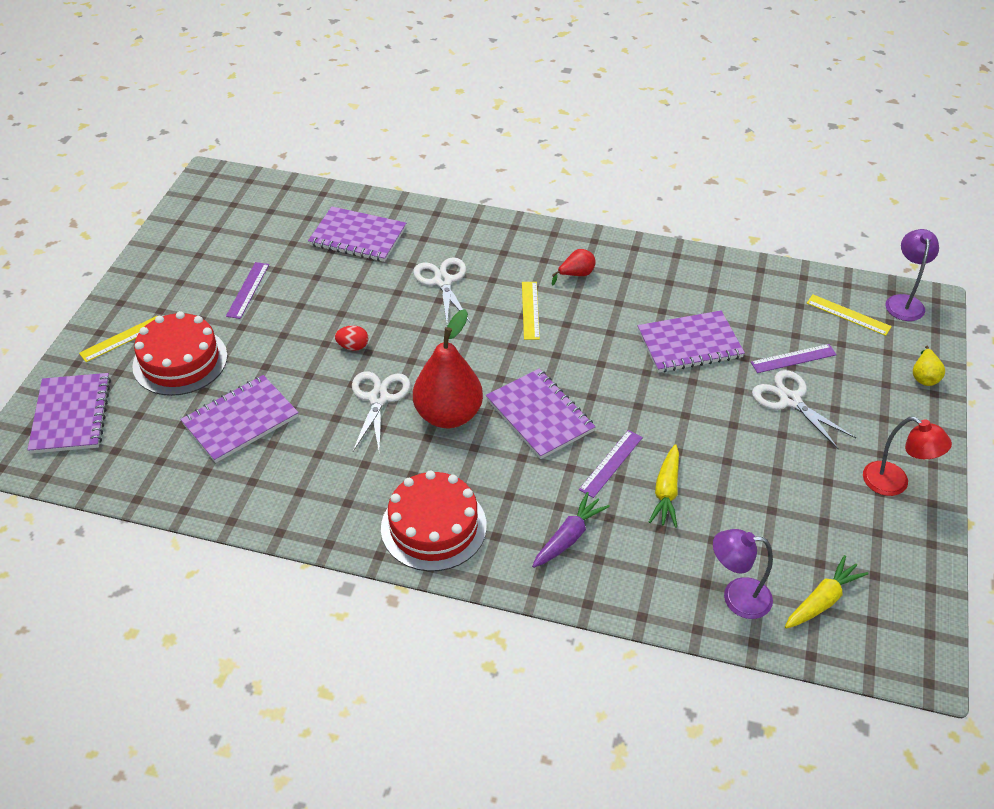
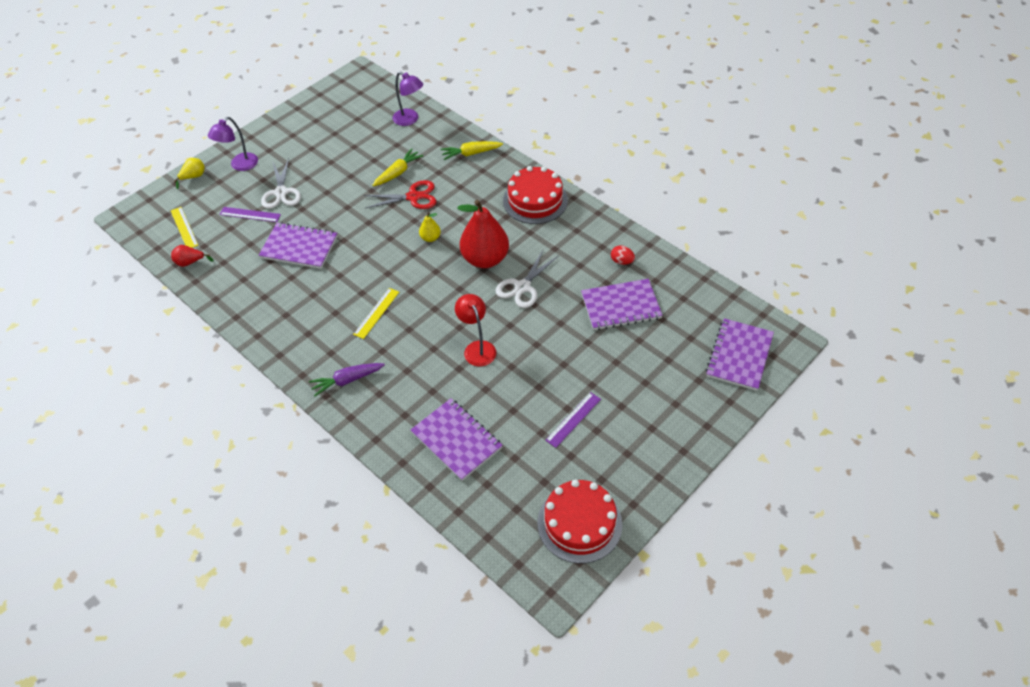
camera: 150 degrees left, 5 degrees up
yellow ruler [79,316,157,362] -> none
red cake [132,311,227,396] -> red cake moved to [538,480,622,564]
red egg [335,325,368,351] -> red egg moved to [611,246,635,265]
white scissors [413,257,471,323] -> none
purple notebook [486,369,596,459] -> yellow pear [419,212,441,242]
purple carrot [532,492,610,568] -> purple carrot moved to [309,363,385,397]
red pear [552,249,596,286] -> red pear moved to [171,245,213,267]
purple ruler [579,430,643,498] -> red scissors [364,180,436,209]
yellow carrot [785,555,868,629] -> yellow carrot moved to [441,141,503,160]
red lamp [863,417,952,496] -> red lamp moved to [455,294,496,366]
purple lamp [885,229,939,321] -> purple lamp moved to [208,117,258,171]

